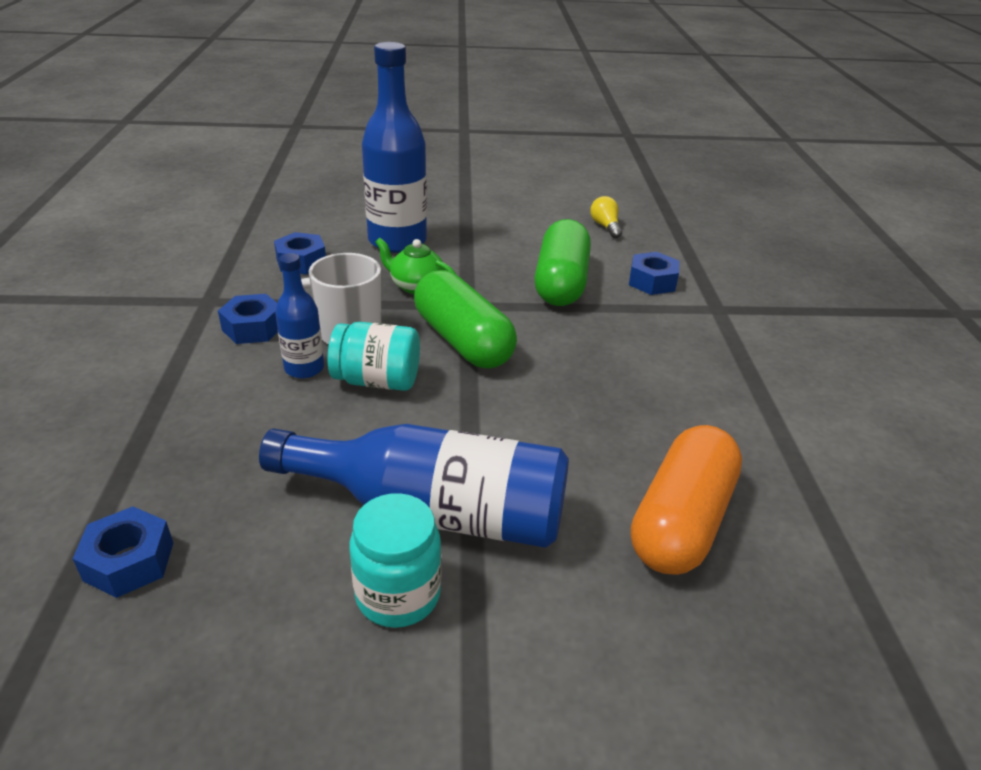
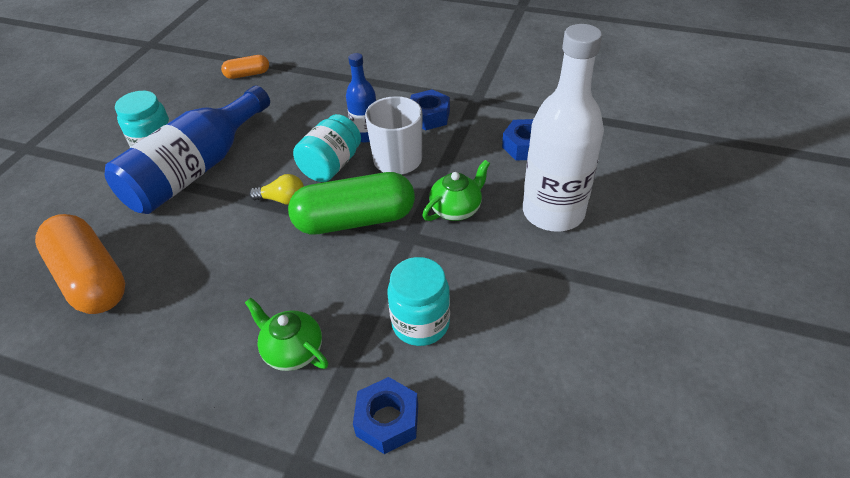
camera: 115 degrees right, 10 degrees up
blue nut [73,507,173,598] -> orange capsule [221,55,269,79]
blue bottle [362,42,427,253] -> white bottle [523,24,604,232]
green capsule [534,219,591,306] -> turquoise jar [387,257,450,346]
yellow light bulb [590,196,622,238] -> yellow light bulb moved to [249,174,304,205]
none -> green teapot [245,298,328,371]

